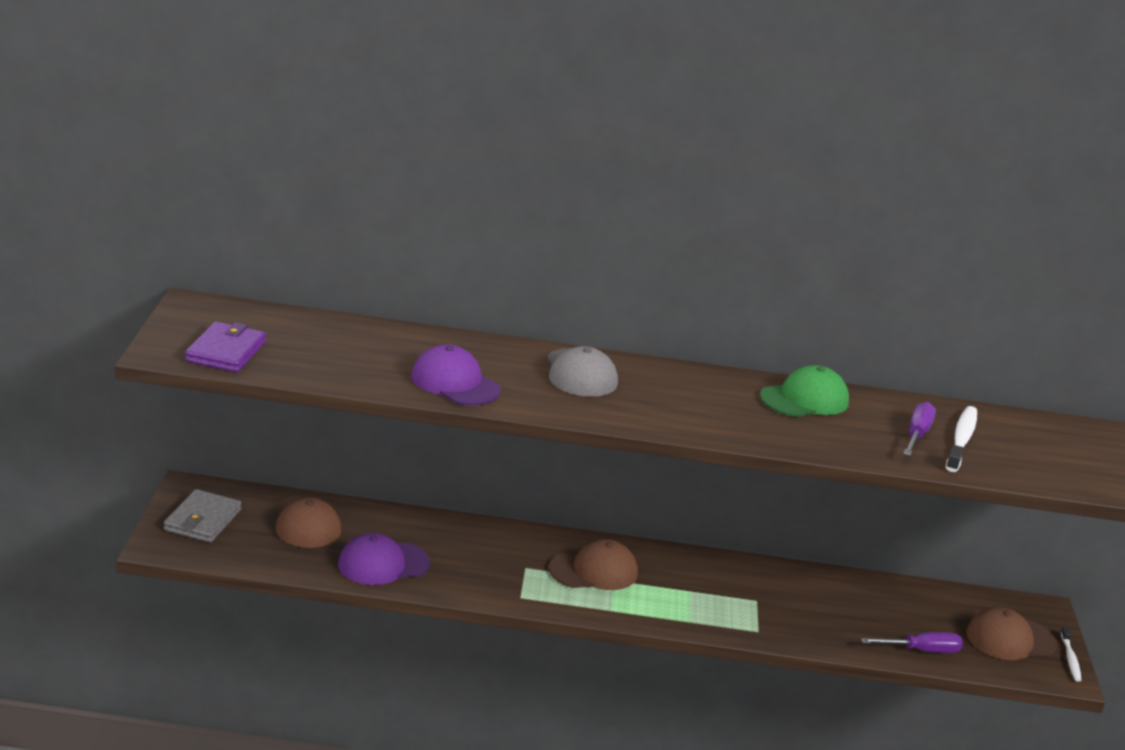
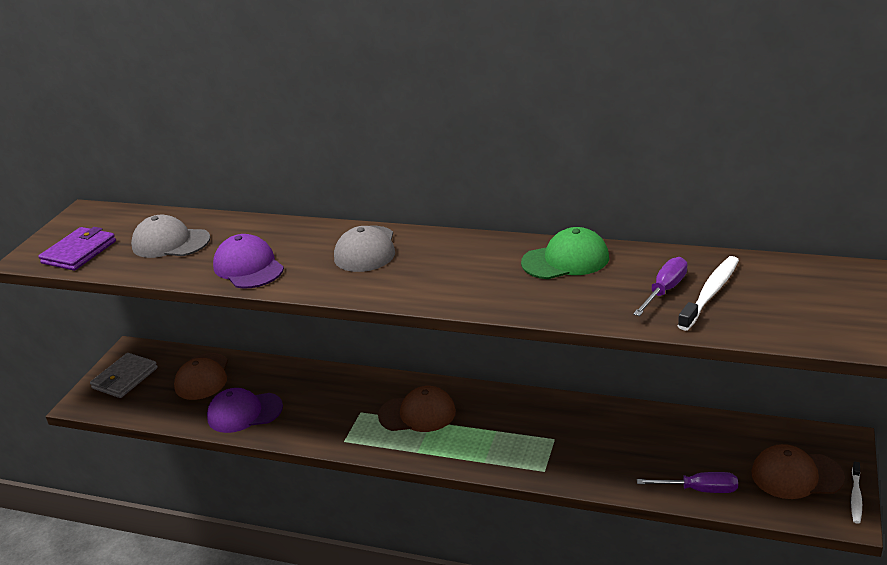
camera: 20 degrees right, 5 degrees up
none -> grey cap [131,215,210,258]

